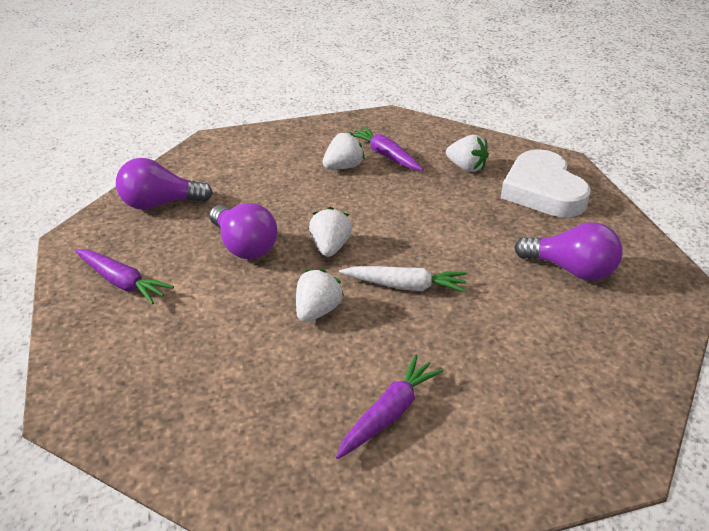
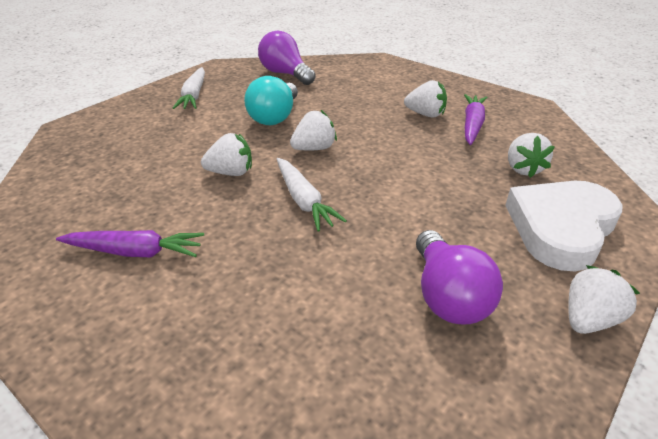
camera: 55 degrees right, 0 degrees up
purple carrot [75,249,174,304] -> white carrot [173,67,205,109]
purple light bulb [209,203,278,259] -> turquoise light bulb [244,76,298,125]
none -> white strawberry [568,265,640,334]

